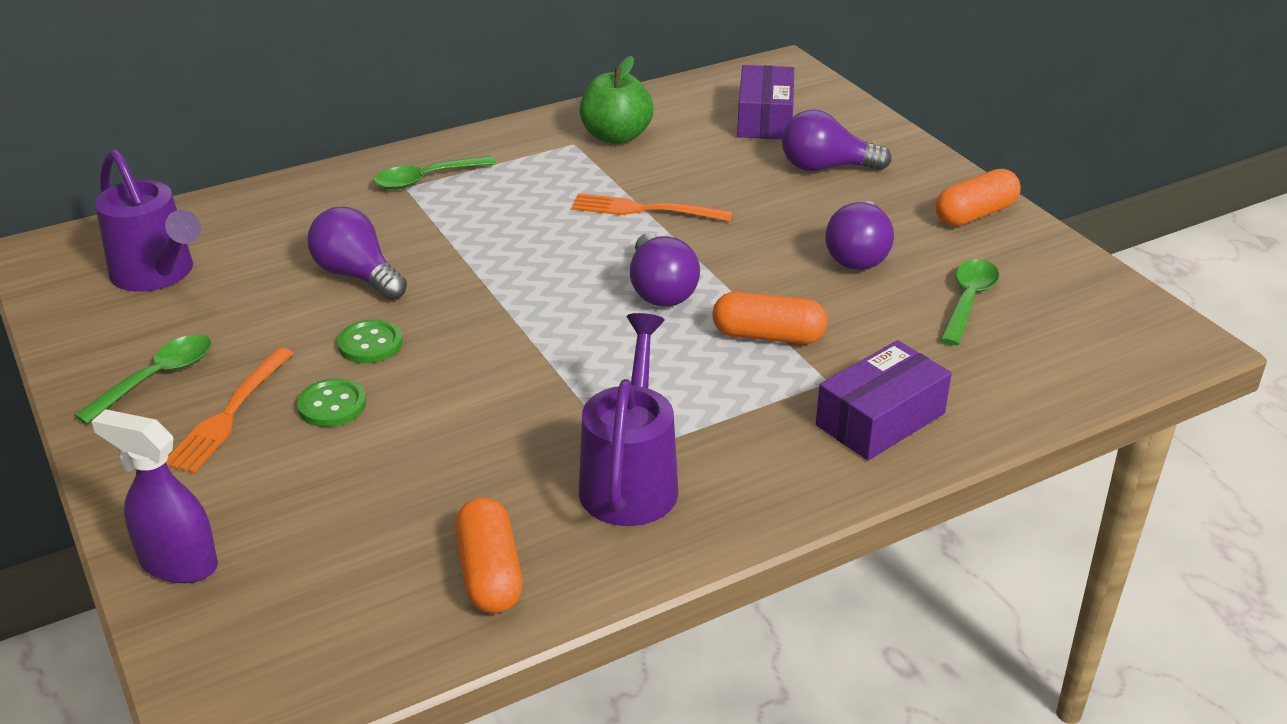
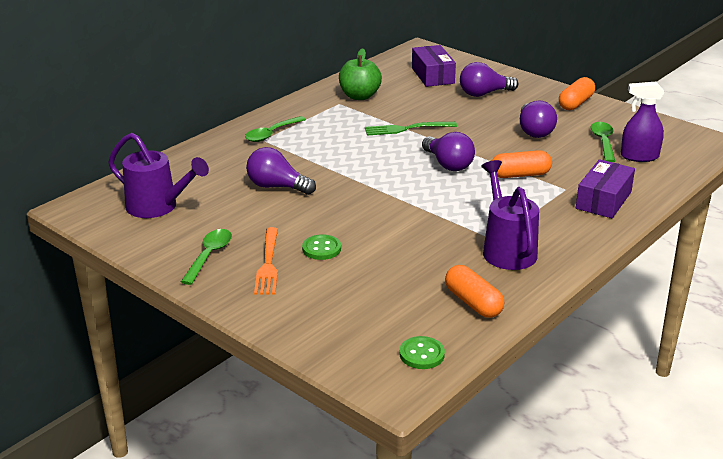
camera: 20 degrees left, 5 degrees down
purple spray bottle [91,409,218,583] -> purple spray bottle moved to [621,82,664,162]
green button [337,319,402,363] -> green button moved to [399,336,445,369]
orange fork [572,193,733,222] -> green fork [365,122,457,135]

